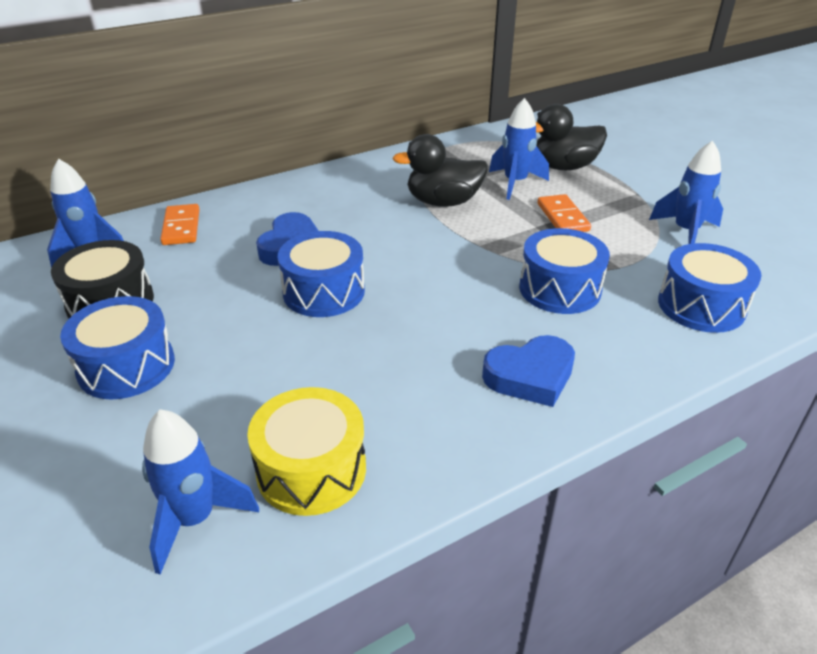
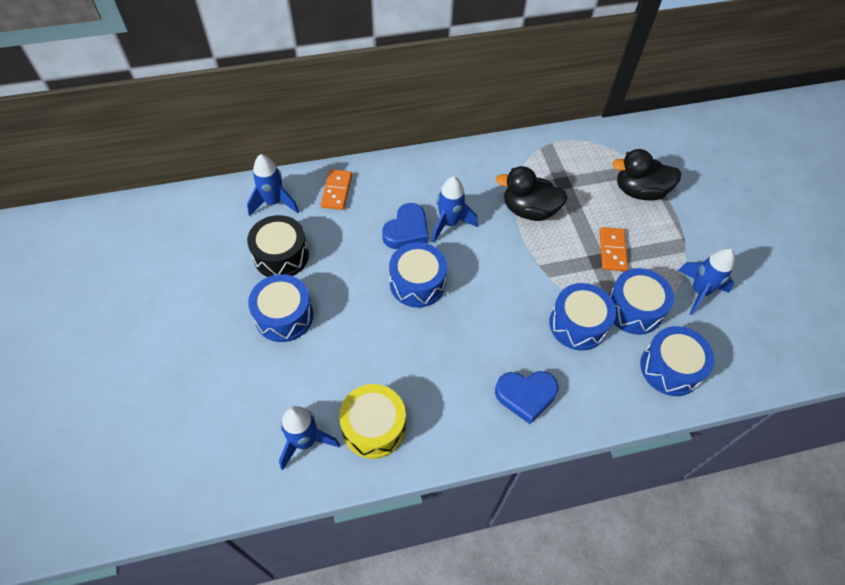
camera: 15 degrees right, 20 degrees up
blue rocket [489,98,549,200] -> blue rocket moved to [432,176,478,243]
none -> blue drum [609,268,674,335]

